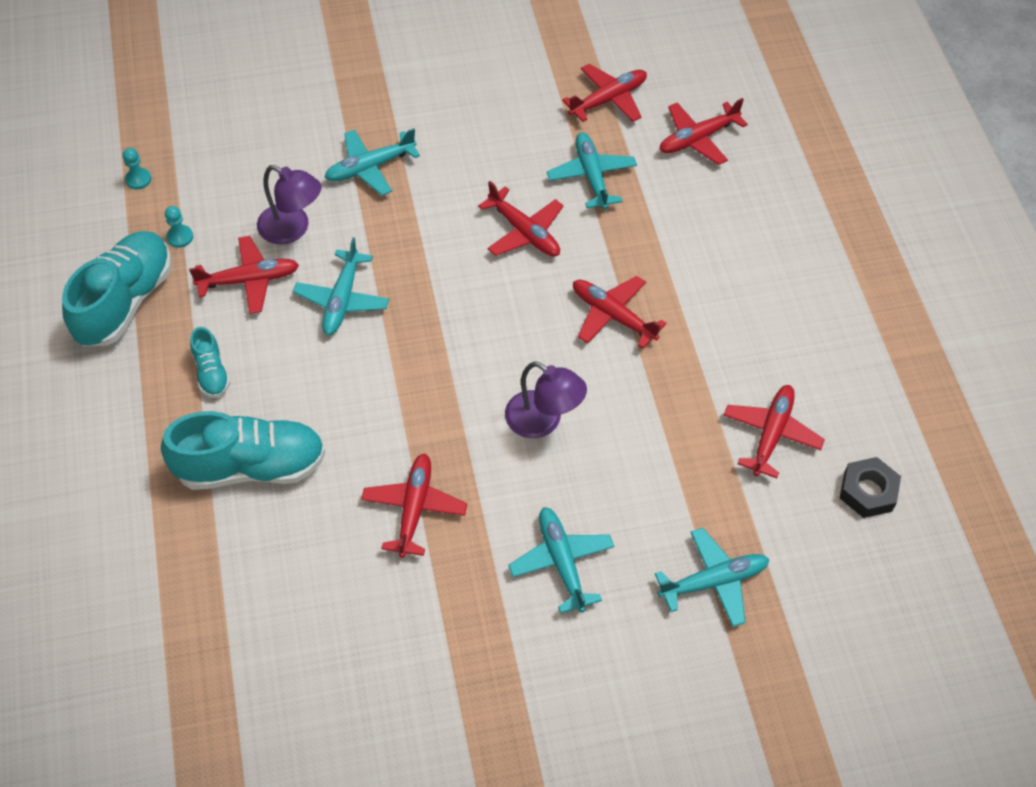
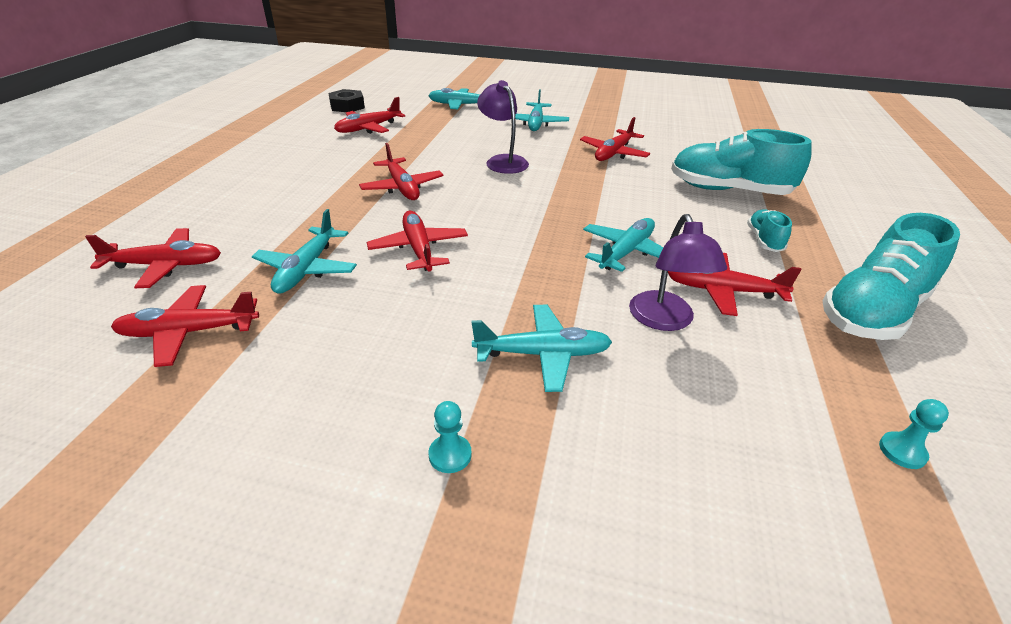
camera: 155 degrees left, 20 degrees down
turquoise pawn [165,206,193,248] -> turquoise pawn moved to [429,401,471,473]
purple lamp [257,165,322,245] -> purple lamp turned 150 degrees counterclockwise [629,214,727,331]

